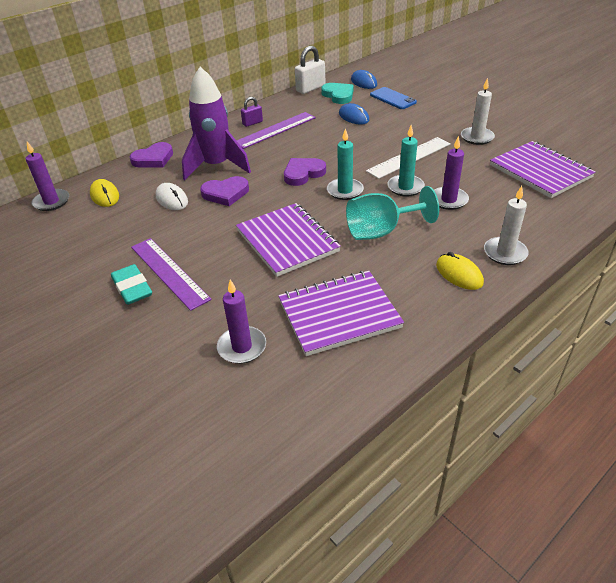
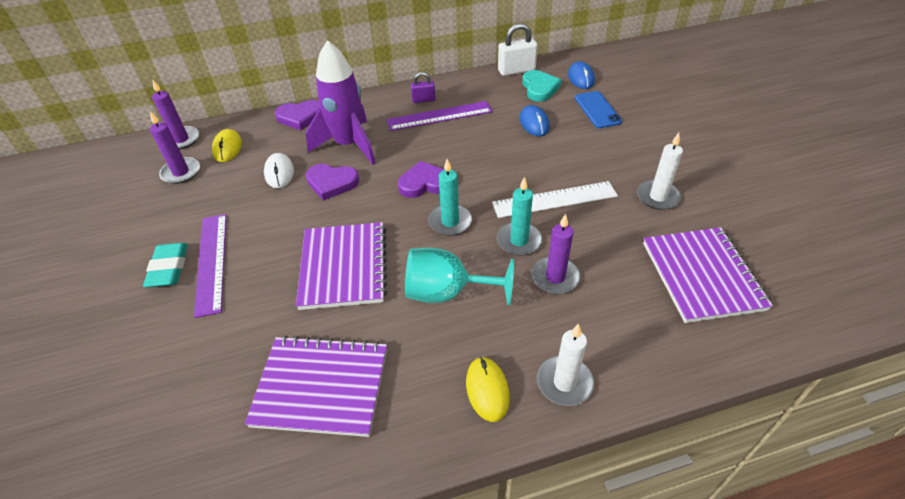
camera: 25 degrees right, 5 degrees up
purple candle [217,280,266,364] -> purple candle moved to [150,111,200,184]

